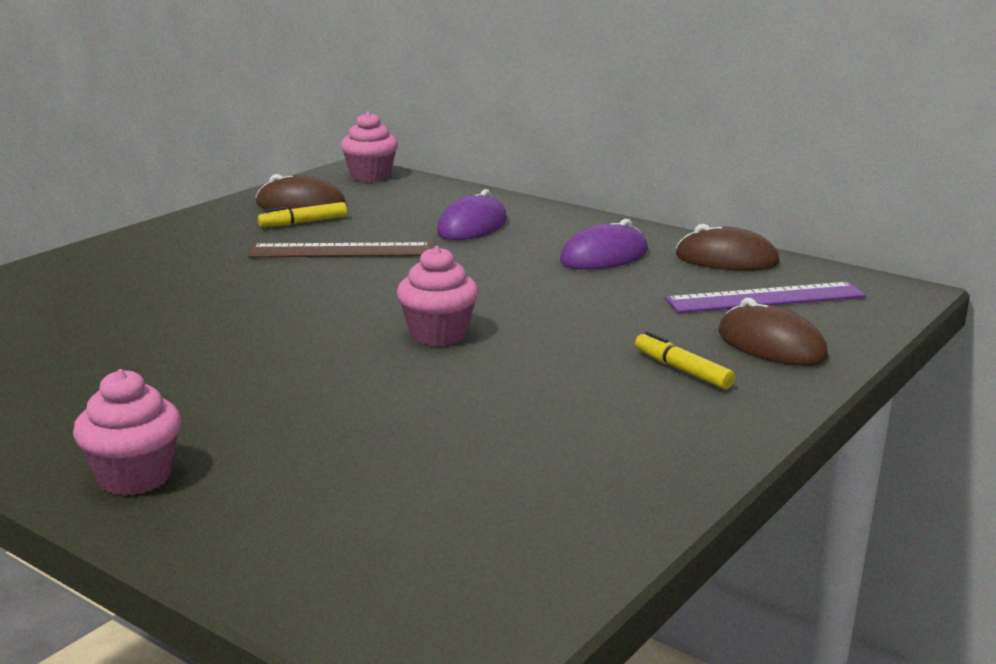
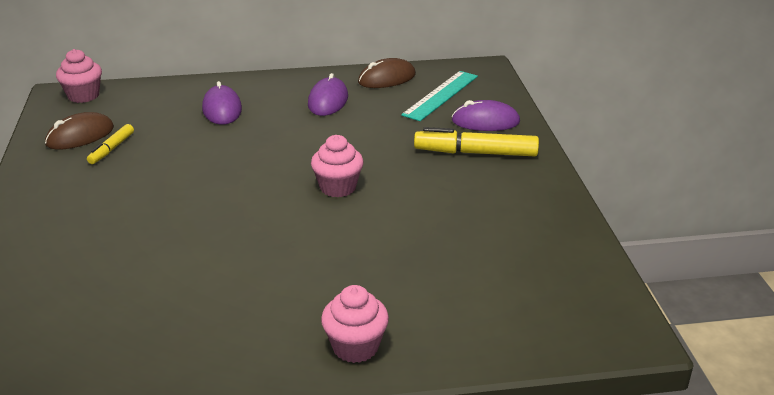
camera: 45 degrees left, 10 degrees up
brown ruler [248,242,431,257] -> none
yellow marker [635,331,735,389] -> yellow marker [414,127,539,156], size x1.80
purple ruler [665,282,866,313] -> turquoise ruler [401,71,478,121]
brown mouse [718,298,828,366] -> purple mouse [452,100,520,131]

